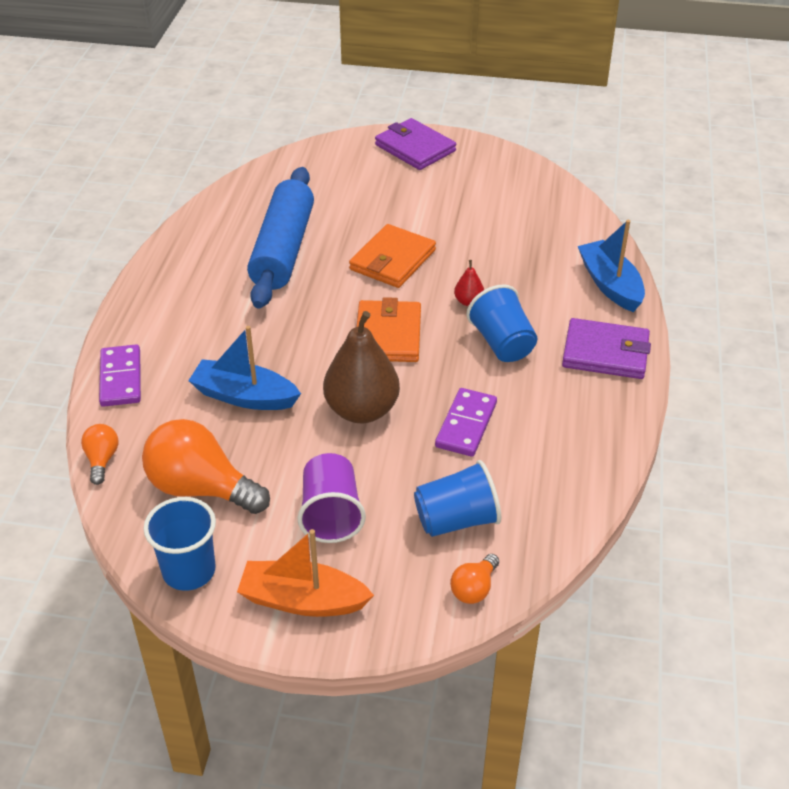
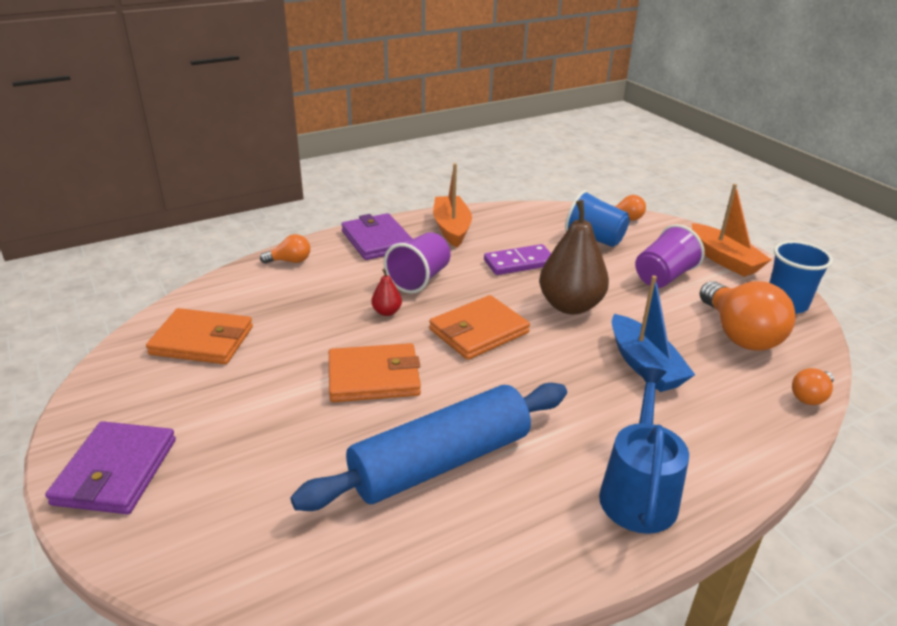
camera: 130 degrees left, 10 degrees down
purple domino [99,345,141,407] -> none
blue cup [466,284,537,362] -> purple cup [384,232,451,294]
blue boat [578,220,645,312] -> orange light bulb [260,234,310,263]
none -> orange wallet [146,308,253,364]
none -> orange boat [433,163,472,247]
none -> blue watering can [599,367,689,534]

